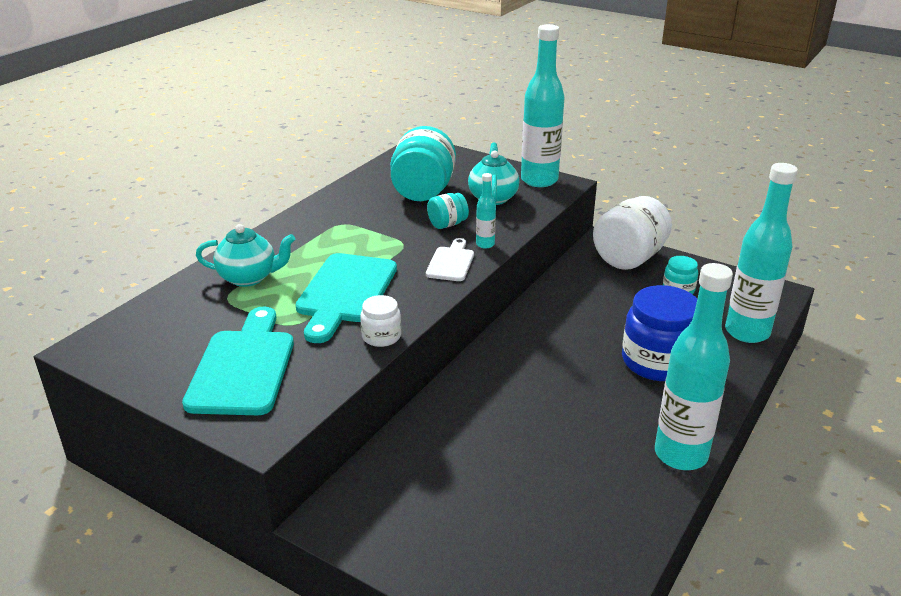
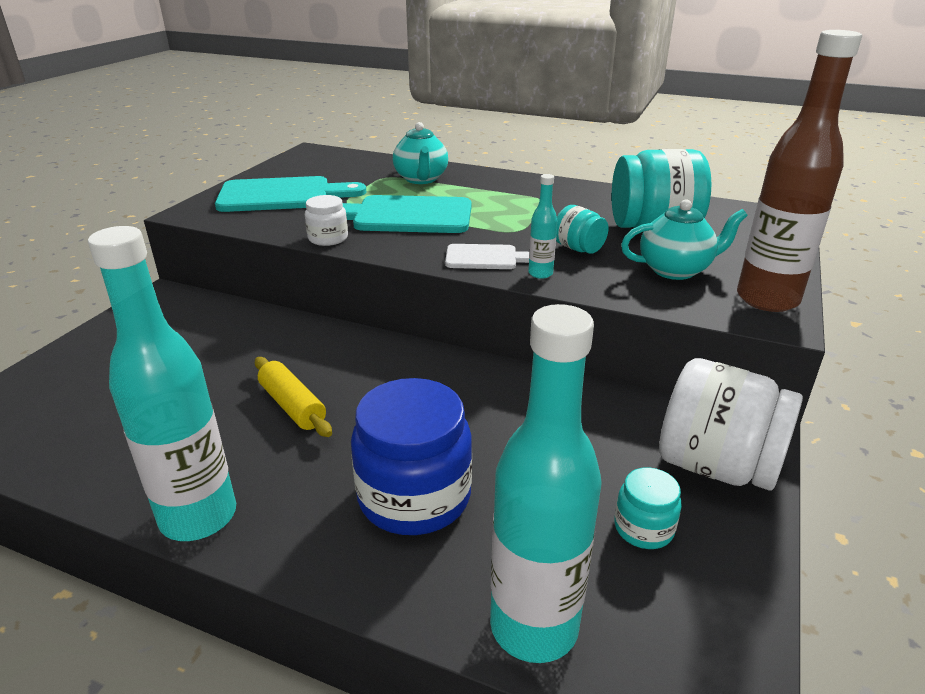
camera: 80 degrees right, 0 degrees up
turquoise bottle [521,24,565,187] -> brown bottle [737,30,862,312]
none -> yellow rolling pin [255,357,332,437]

